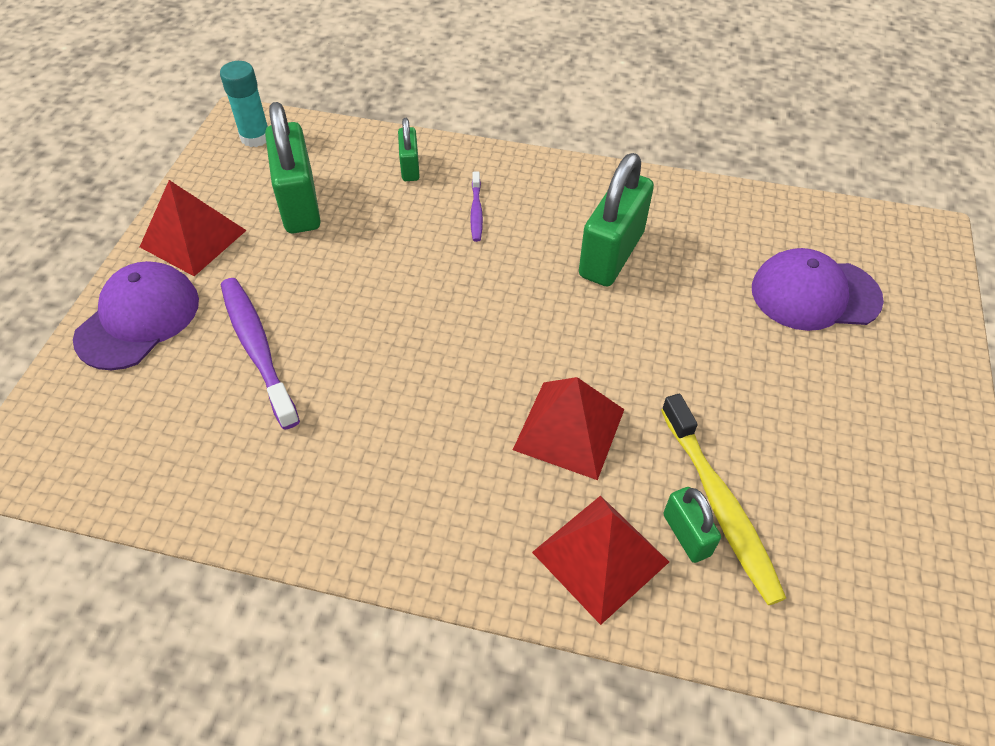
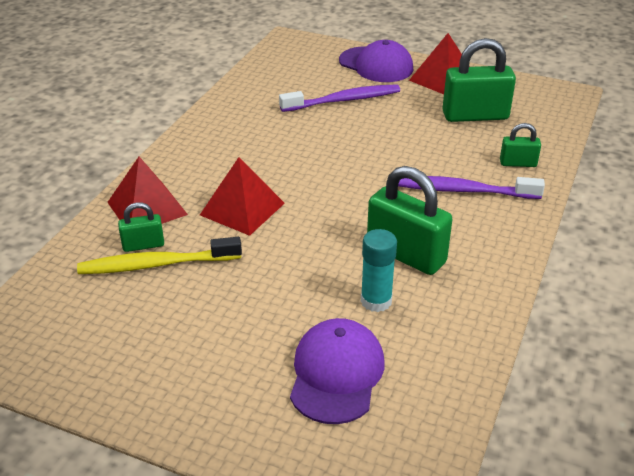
camera: 100 degrees right, 15 degrees down
turquoise glue stick [220,61,268,147] -> turquoise glue stick moved to [361,229,397,312]
purple toothbrush [470,171,483,242] -> purple toothbrush [398,176,545,199], size x1.95

